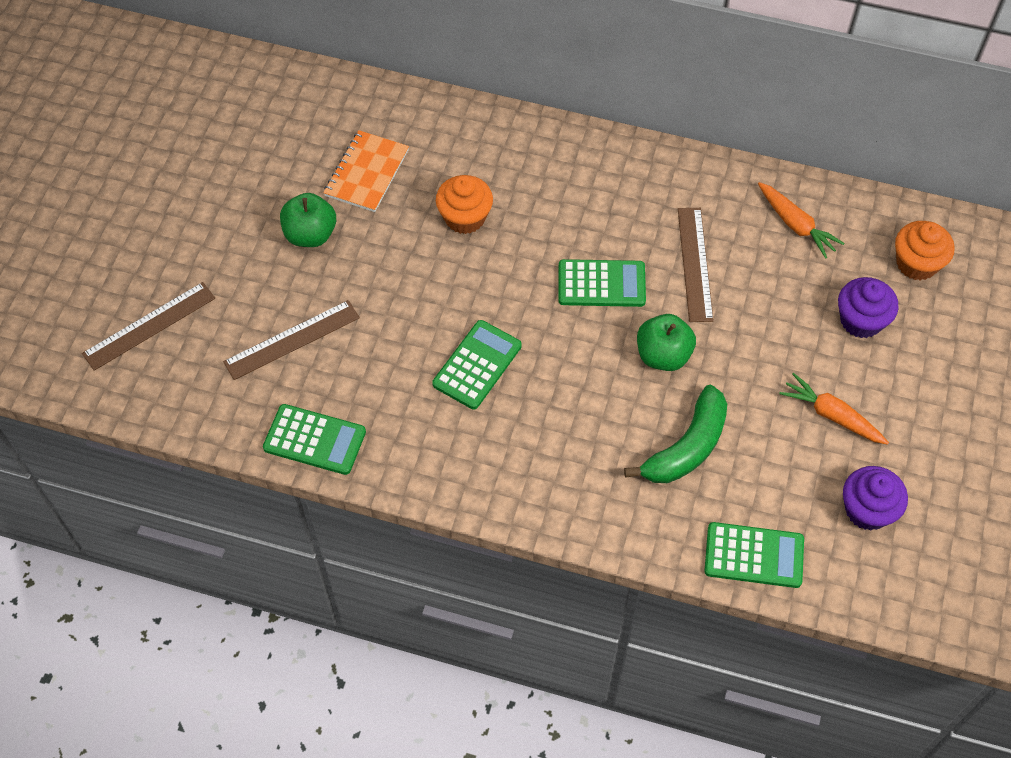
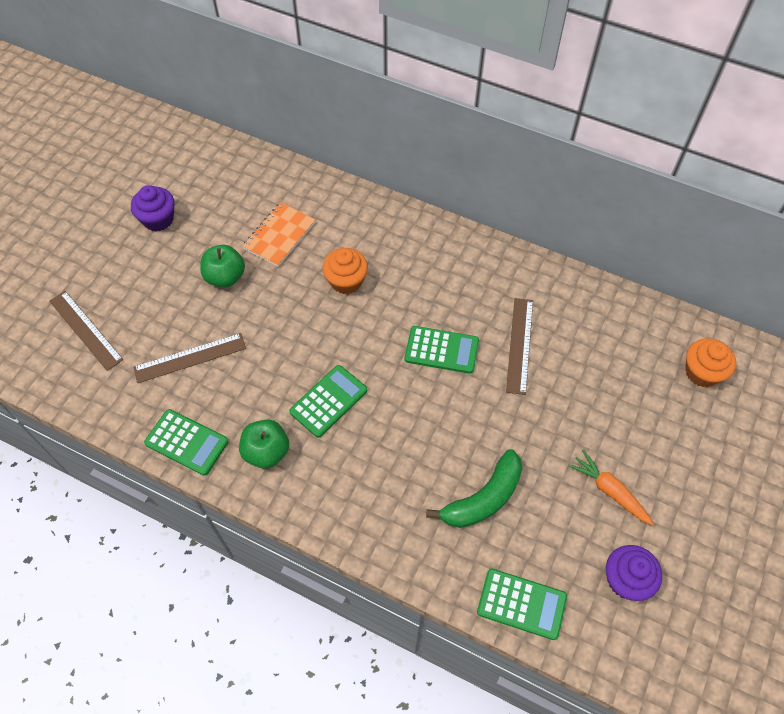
camera: 10 degrees right, 0 degrees up
brown ruler [82,282,215,371] -> brown ruler turned 75 degrees clockwise [49,291,123,371]
green apple [637,314,696,371] -> green apple moved to [239,419,289,469]
orange carrot [758,182,845,259] -> none
purple cupcake [838,277,899,338] -> purple cupcake moved to [131,185,175,231]

